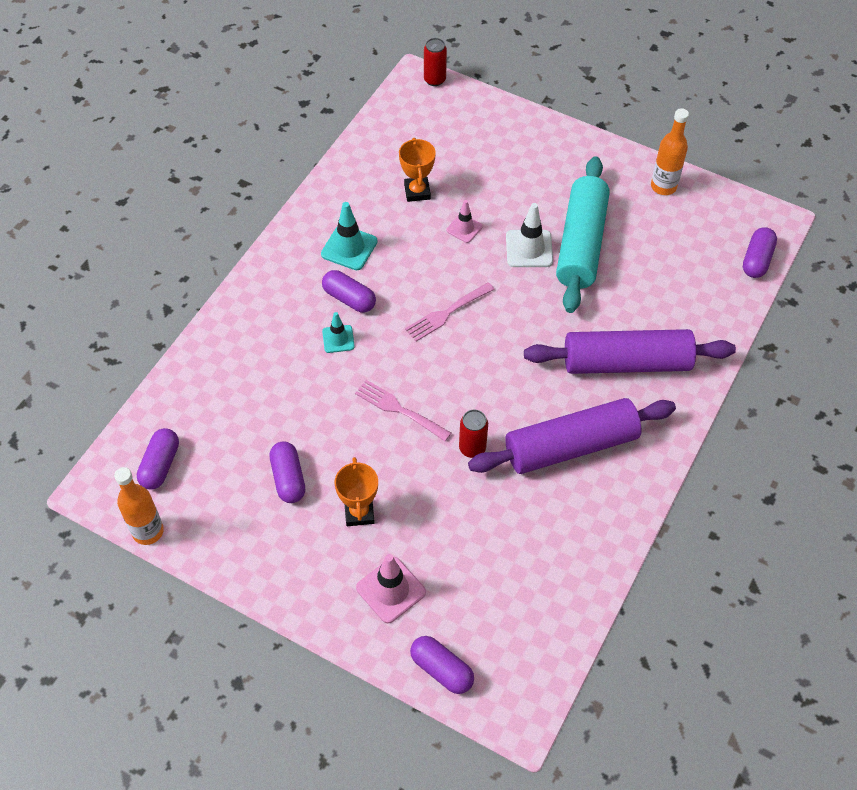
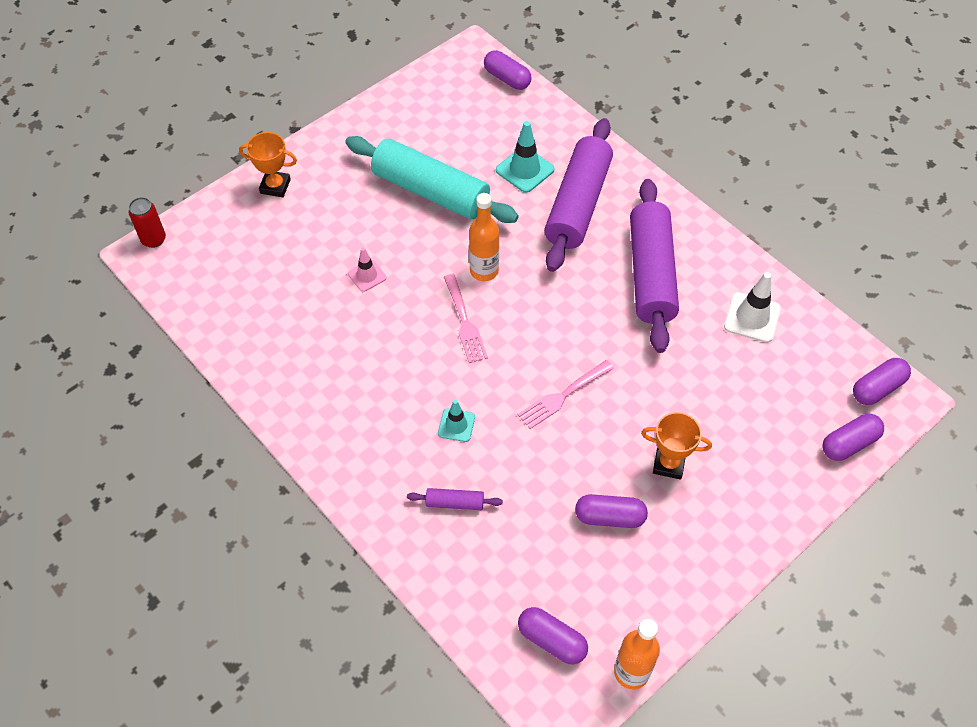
camera: 70 degrees left, 0 degrees up
turquoise traffic cone [321,202,377,270] -> turquoise traffic cone moved to [496,121,554,193]
purple capsule [322,270,376,313] -> purple capsule moved to [853,358,911,405]
pink traffic cone [356,554,426,623] -> none
orange trophy [399,138,436,202] -> orange trophy moved to [239,132,297,197]
red can [459,410,488,458] -> none
white traffic cone [506,203,553,267] -> white traffic cone moved to [724,272,781,343]
orange bottle [651,108,689,195] -> orange bottle moved to [469,193,499,281]
none -> purple rolling pin [407,488,503,510]

